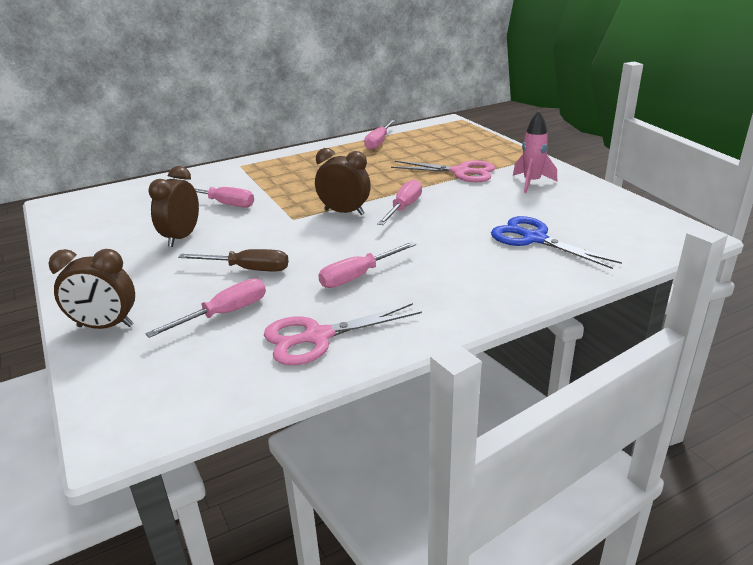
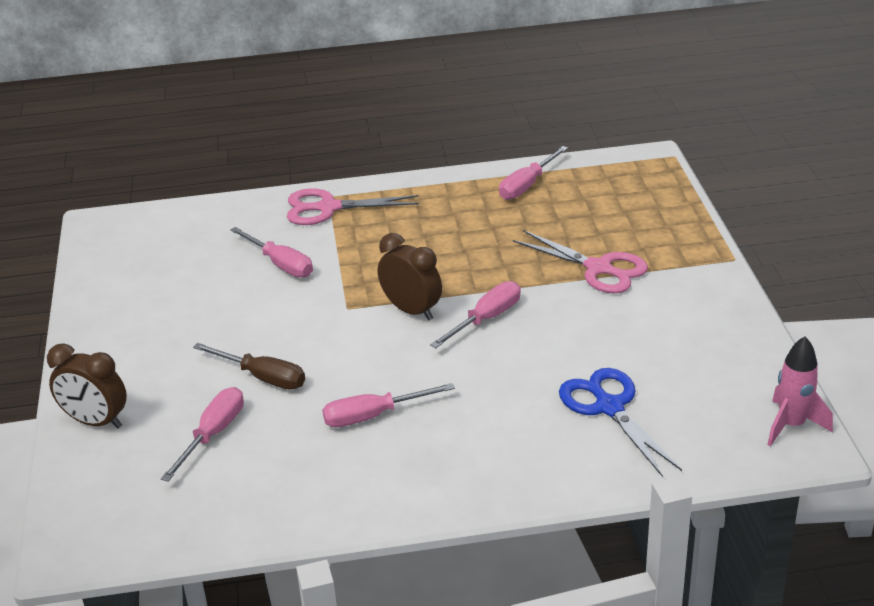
camera: 20 degrees right, 5 degrees up
pink screwdriver [145,278,266,338] -> pink screwdriver turned 45 degrees counterclockwise [161,387,244,482]
brown clock [148,166,199,247] -> none
pink scissors [264,303,422,365] -> pink scissors moved to [287,188,419,225]
pink rocket [513,111,557,193] -> pink rocket moved to [767,336,833,446]

